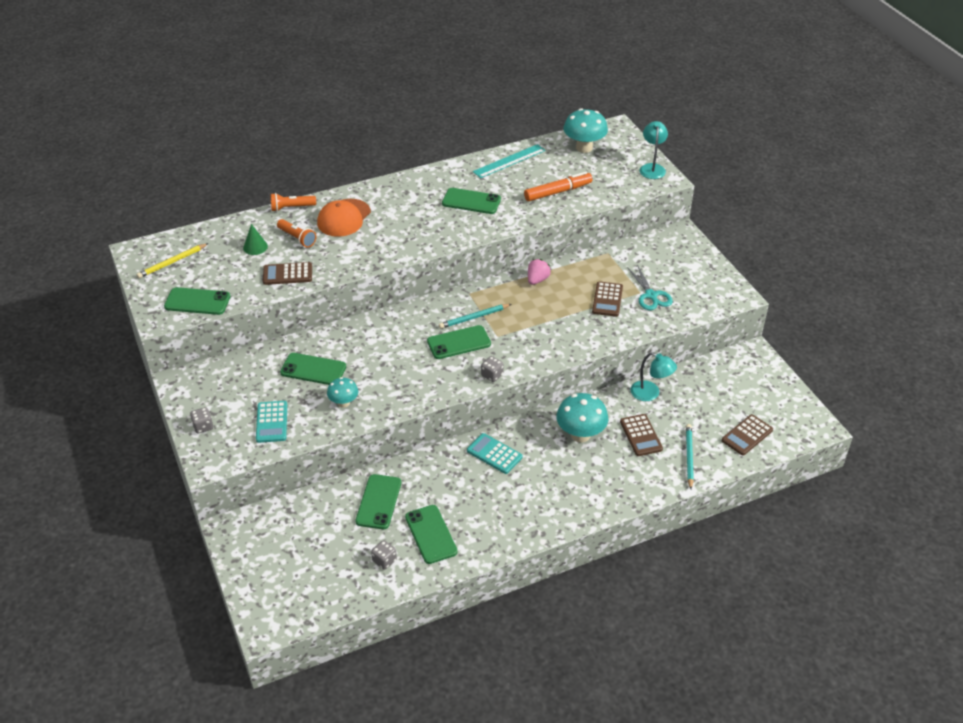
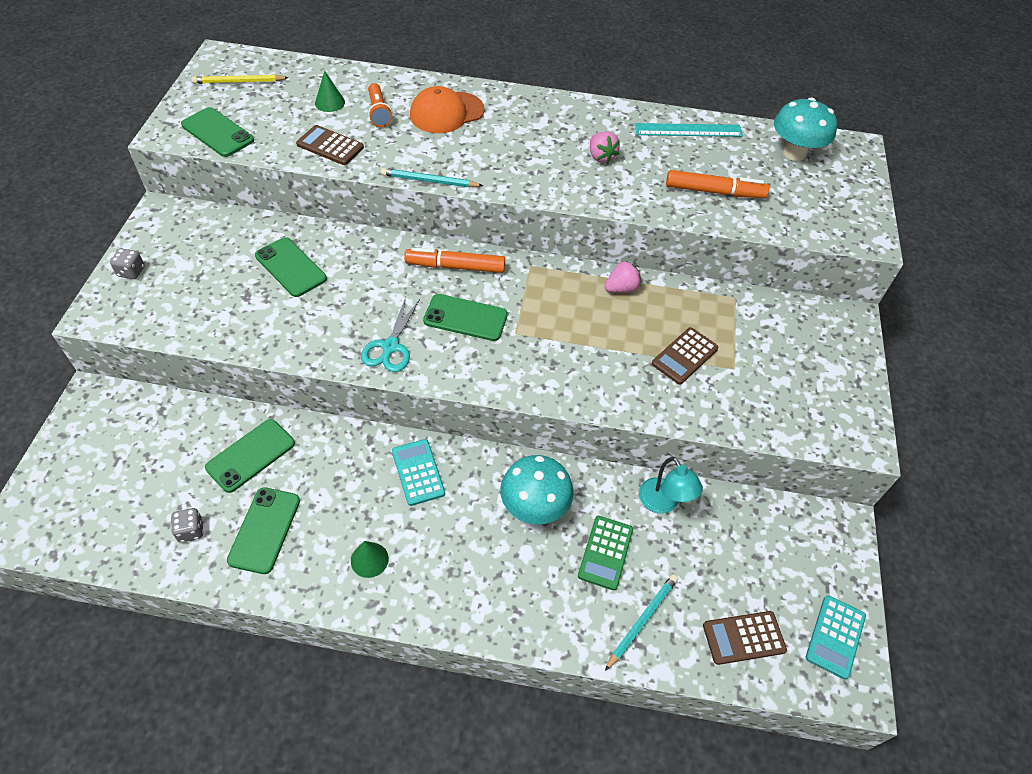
camera: 30 degrees right, 10 degrees up
turquoise calculator [256,401,287,443] -> turquoise calculator moved to [806,595,866,680]
orange flashlight [271,193,316,212] -> none
turquoise mushroom [327,377,358,408] -> none
turquoise pencil [439,304,512,329] -> turquoise pencil moved to [381,168,483,187]
green phone [442,188,501,214] -> pink strawberry [590,131,620,163]
grey dice [481,356,504,382] -> none
brown calculator [620,414,663,456] -> green calculator [578,516,633,590]
turquoise scissors [627,265,673,310] -> turquoise scissors moved to [361,297,420,372]
turquoise lamp [640,121,668,179] -> none
none -> green cone [351,541,389,578]
none -> orange marker [404,247,505,273]

